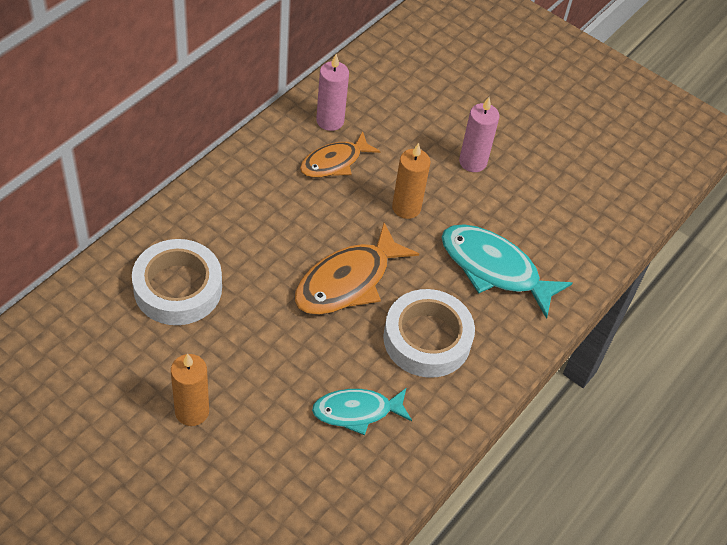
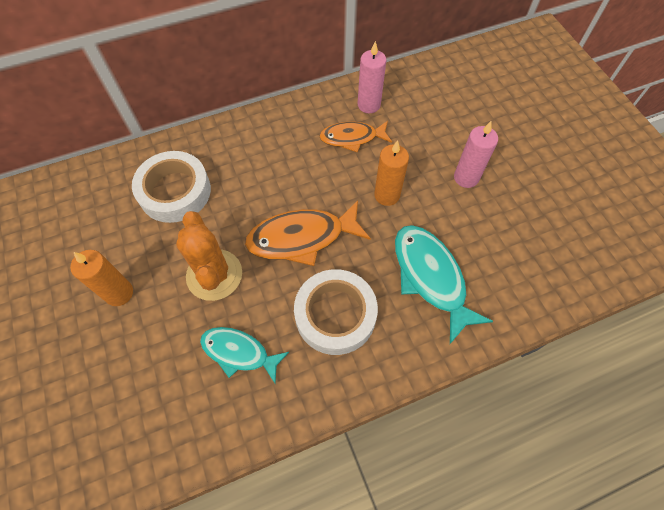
camera: 35 degrees right, 10 degrees up
none -> orange cactus [176,211,242,301]

